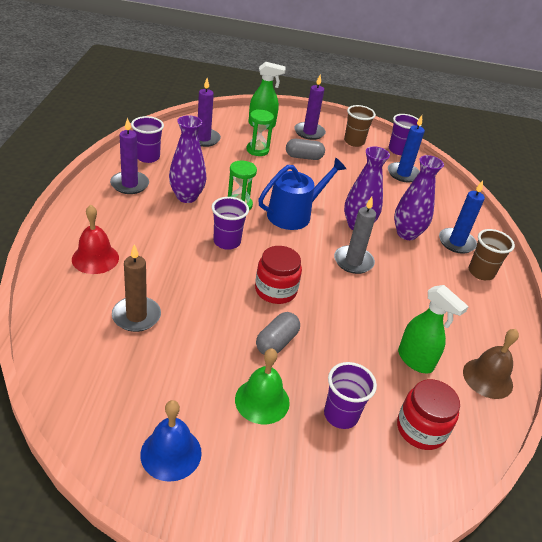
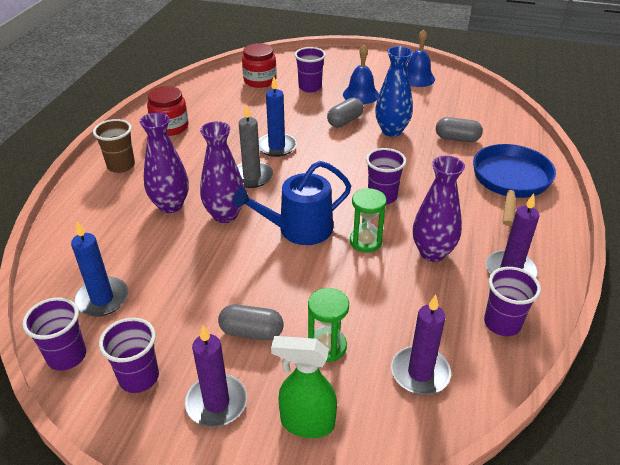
camera: 165 degrees left, 0 degrees up
red bell [72,205,119,274] -> blue pan [473,144,556,226]
brown candle [112,244,161,332] -> grey capsule [436,117,483,142]
green bell [235,348,290,424] -> blue bell [343,45,379,104]
red jar [255,246,302,304] -> red jar moved to [147,86,189,136]
brown cup [344,105,376,147] -> purple cup [99,318,159,393]
green spray bottle [398,285,469,374] -> none
blue candle [439,181,485,254] -> blue candle moved to [259,77,297,157]
brown bell [463,329,519,399] -> none
none -> blue vase [375,46,413,137]

